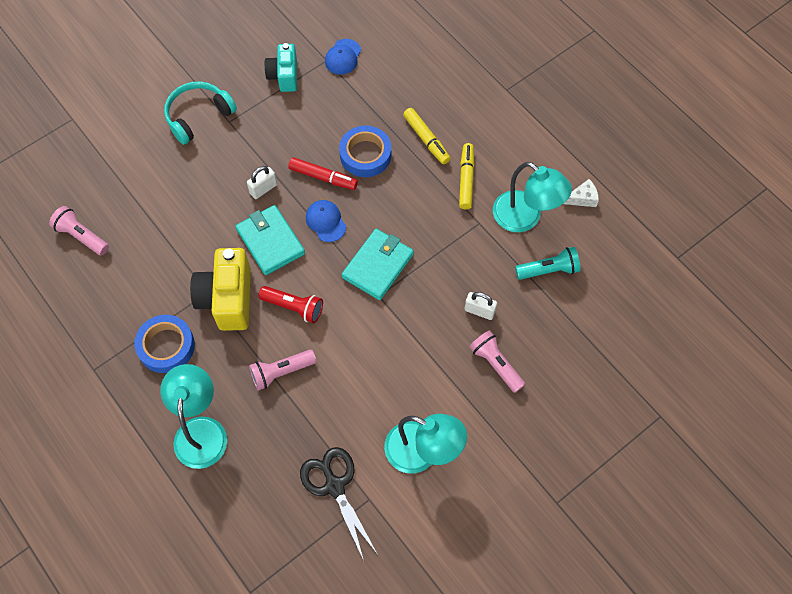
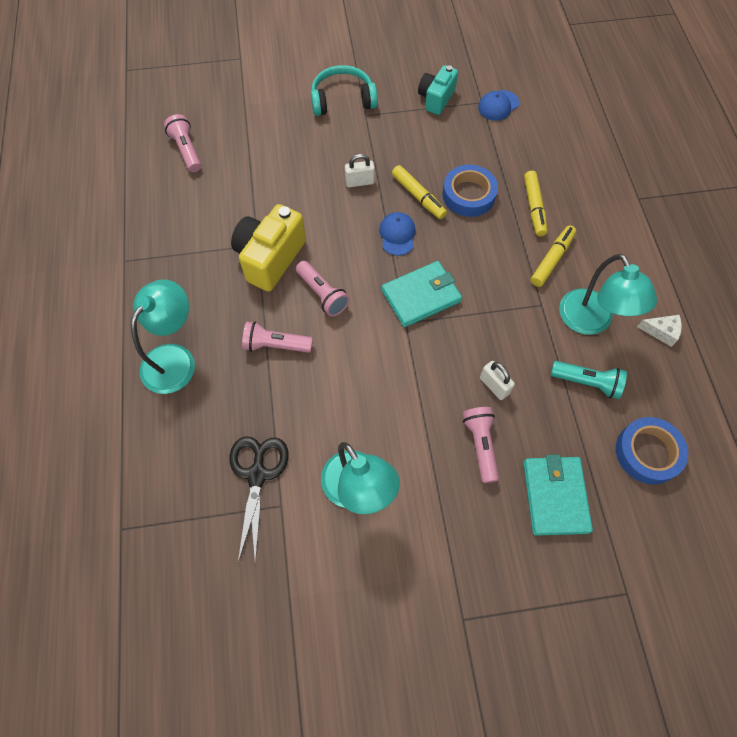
camera: 30 degrees right, 0 degrees up
blue tape [134,315,195,373] -> blue tape moved to [616,417,688,484]
turquoise wallet [236,205,305,275] -> turquoise wallet moved to [523,455,593,536]
red flashlight [259,286,323,323] -> pink flashlight [296,261,350,317]
red marker [288,157,358,190] -> yellow marker [392,165,447,219]

